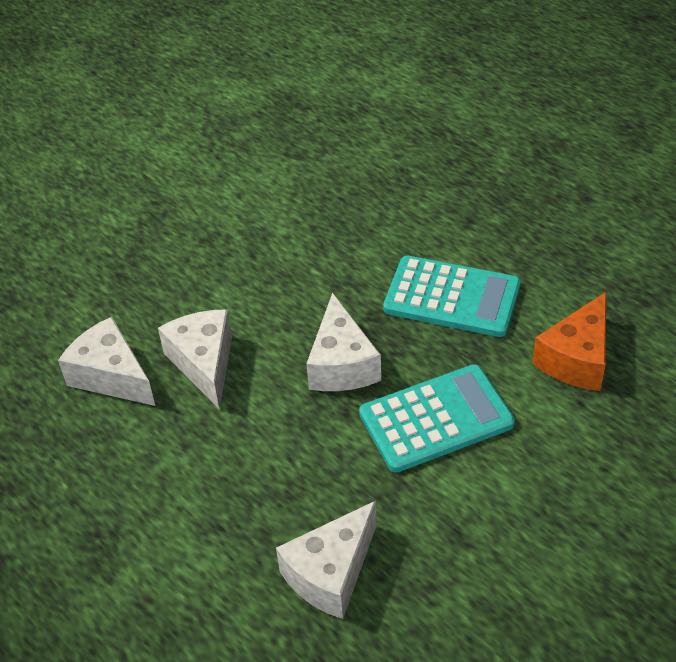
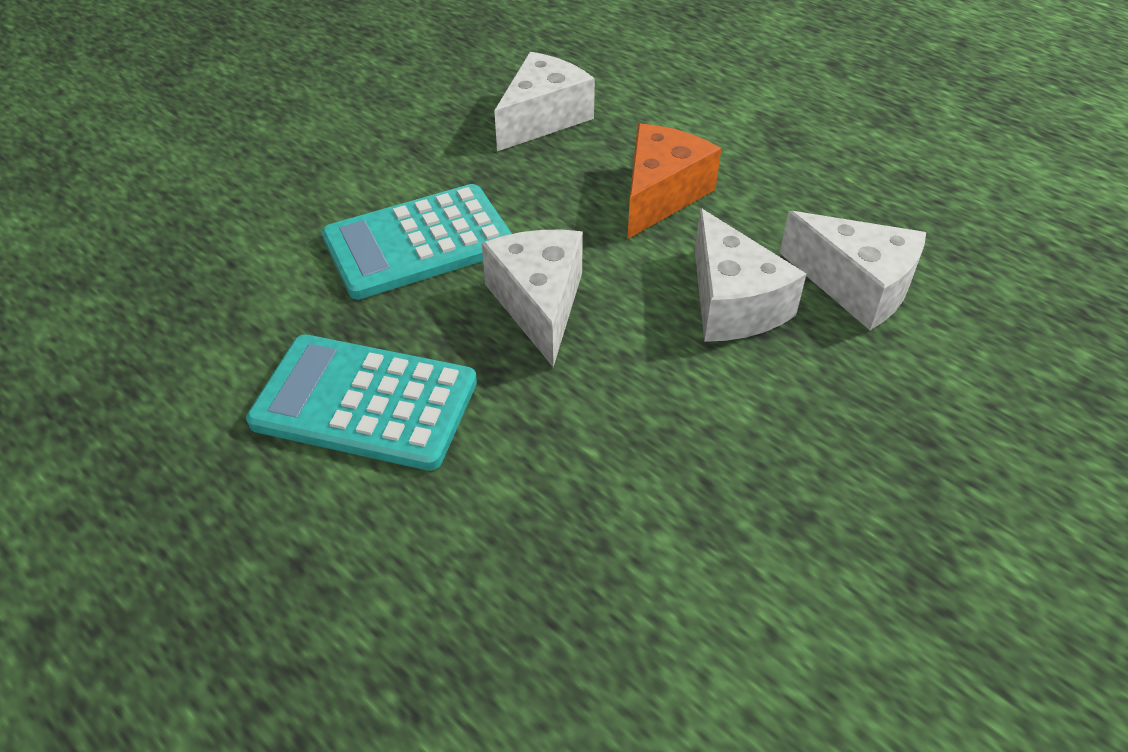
camera: 175 degrees right, 0 degrees up
orange cheese [532,292,606,391] -> orange cheese moved to [627,123,721,239]

